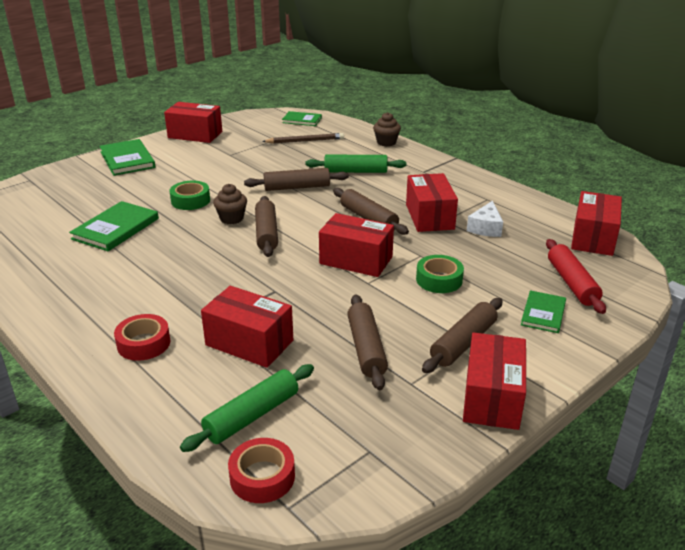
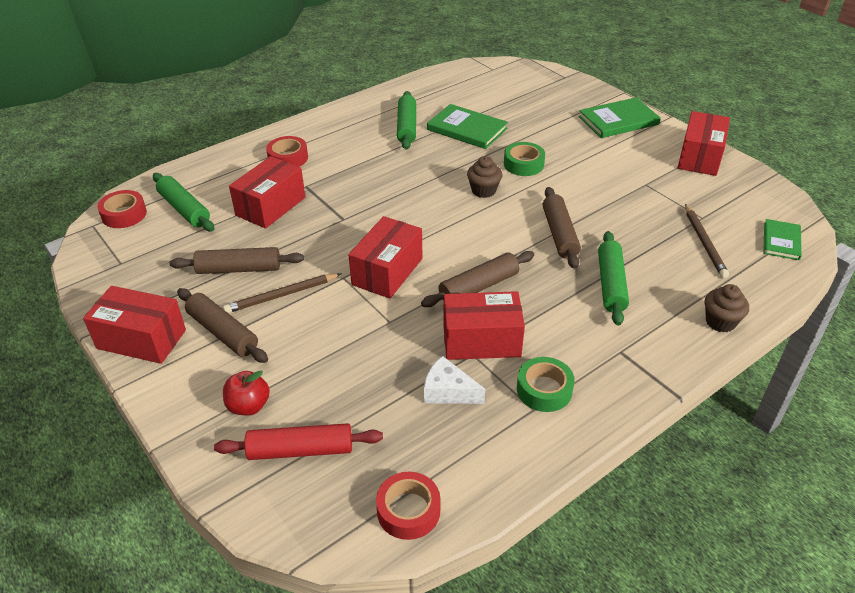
camera: 95 degrees right, 10 degrees up
brown rolling pin [255,196,278,257] -> none
green tape [416,255,464,293] -> green tape moved to [517,357,575,412]
green book [521,290,566,333] -> red apple [223,371,270,415]
red box [571,191,622,256] -> red tape [376,472,440,540]
none -> brown pencil [223,274,341,313]
none -> green rolling pin [397,91,416,149]

